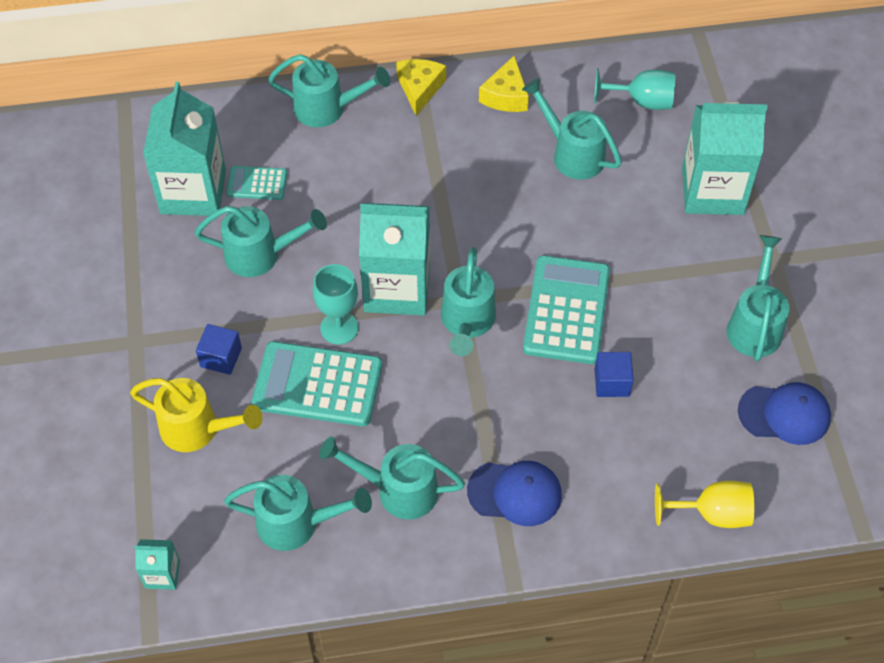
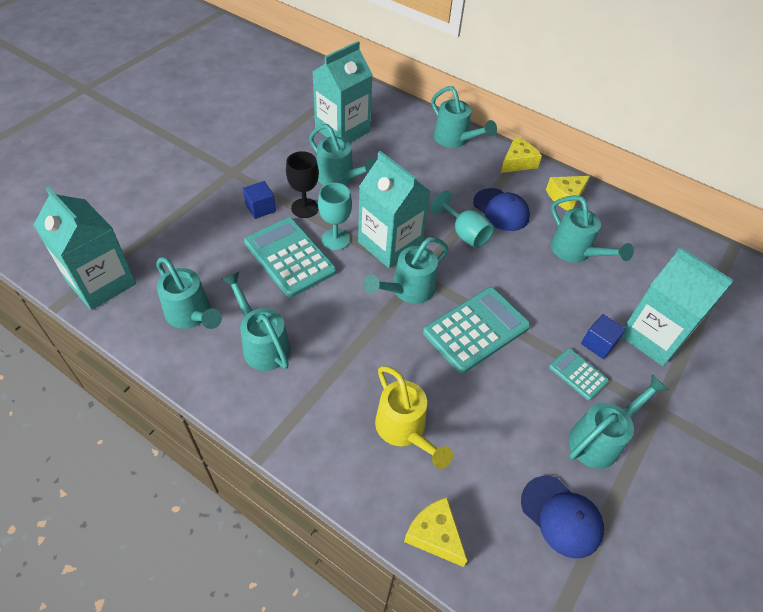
camera: 40 degrees right, 5 degrees down
yellow watering can [130,378,263,452] -> yellow watering can moved to [375,366,453,469]
turquoise carton [134,539,180,590] -> turquoise carton [34,187,136,310], size x2.21
turquoise calculator [226,166,287,200] -> turquoise calculator moved to [549,348,609,400]
blue cap [467,461,562,526] -> blue cap moved to [473,188,530,231]
turquoise watering can [522,78,622,180] -> turquoise watering can turned 150 degrees clockwise [551,195,634,263]
turquoise goblet [594,68,676,110] -> turquoise goblet moved to [430,190,494,248]
blue cube [595,352,634,397] -> blue cube moved to [581,314,626,359]
yellow goblet [655,481,754,528] -> yellow cheese [404,497,467,567]
none -> black goblet [286,151,319,218]

